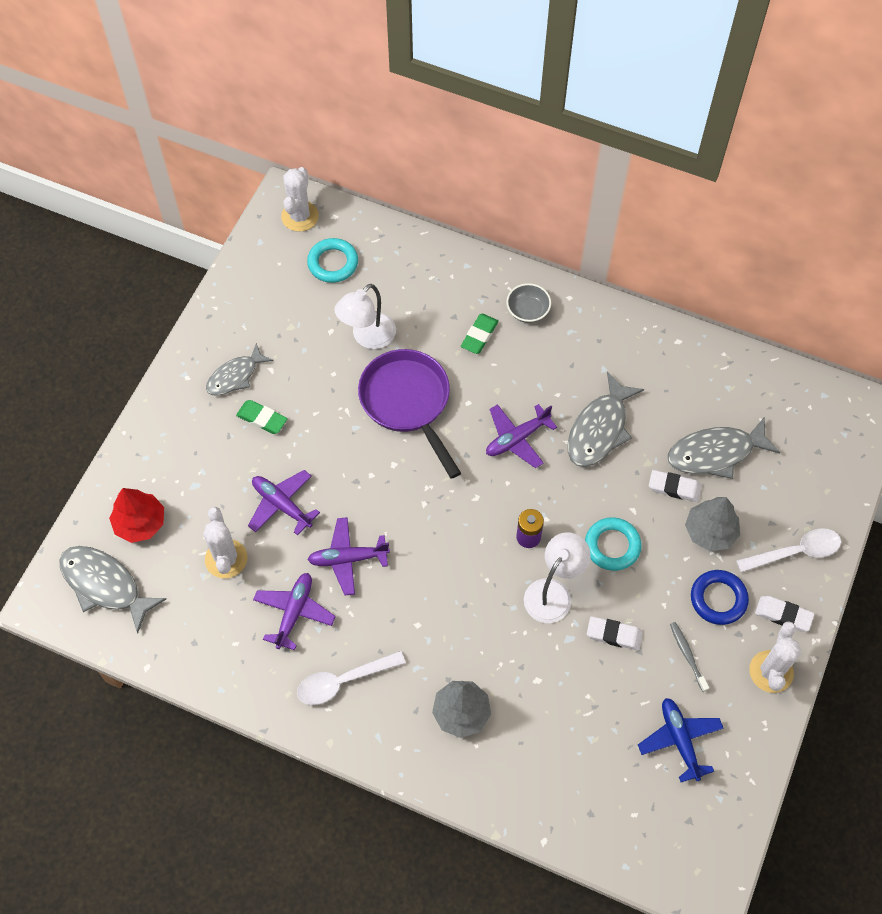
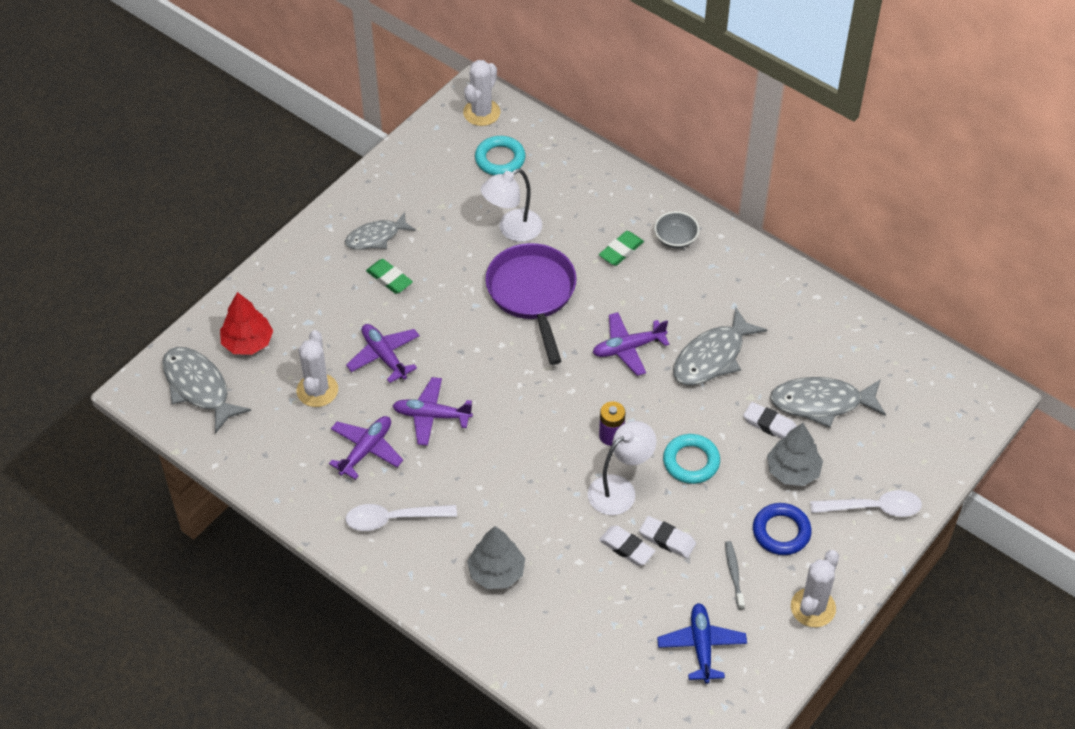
camera: 15 degrees right, 10 degrees down
white eraser [755,596,815,631] -> white eraser moved to [599,525,655,566]

